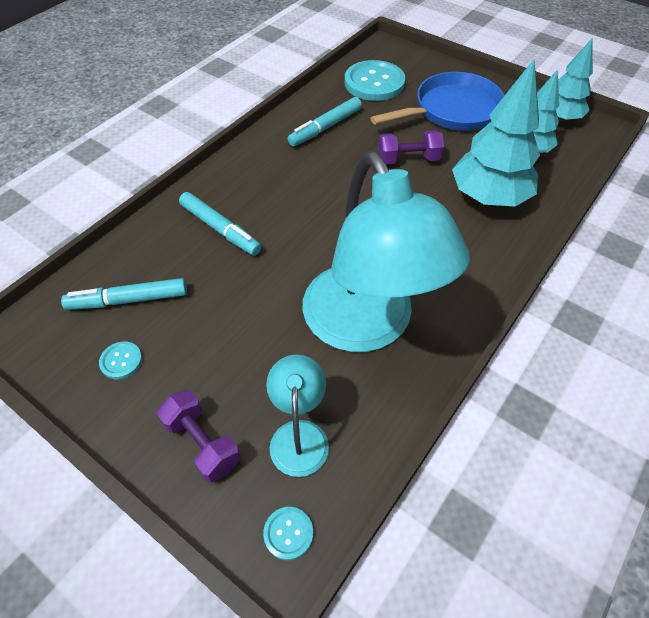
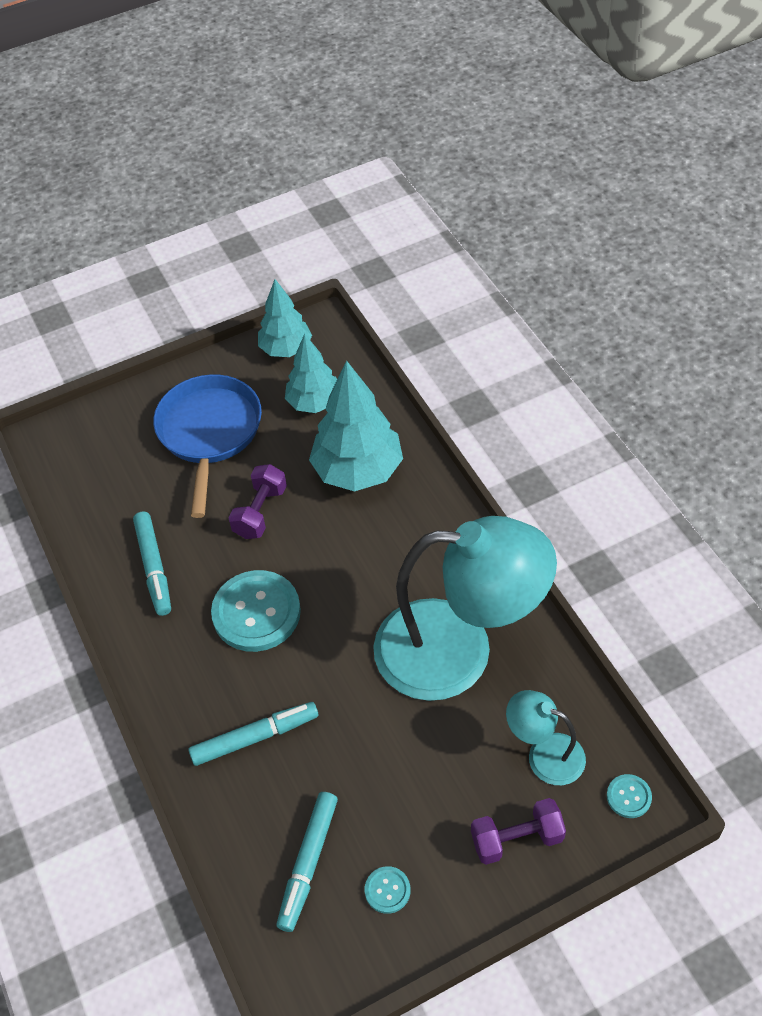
camera: 60 degrees left, 0 degrees up
turquoise button [345,60,405,101] -> turquoise button moved to [211,570,301,652]

